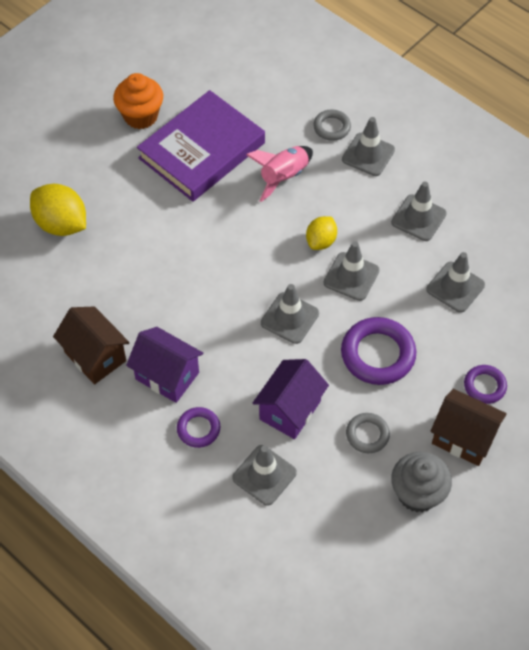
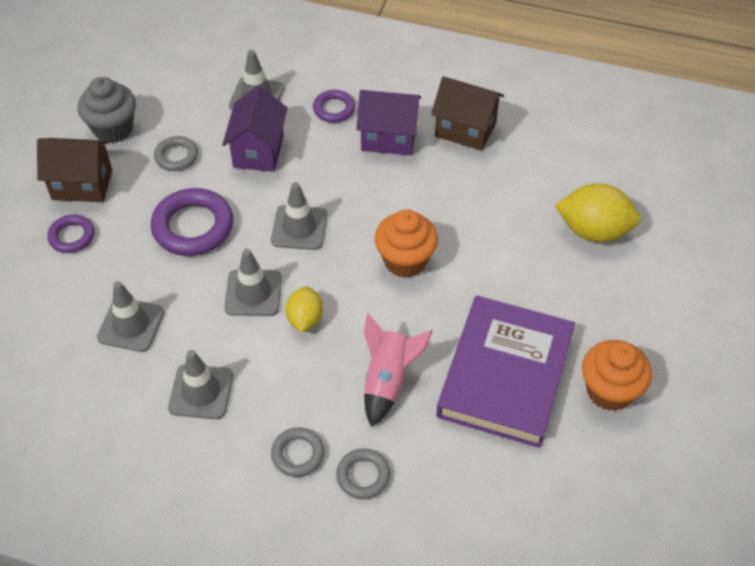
camera: 155 degrees right, 5 degrees down
grey traffic cone [342,117,395,176] -> grey ring [271,427,324,477]
none -> orange cupcake [375,209,438,278]

